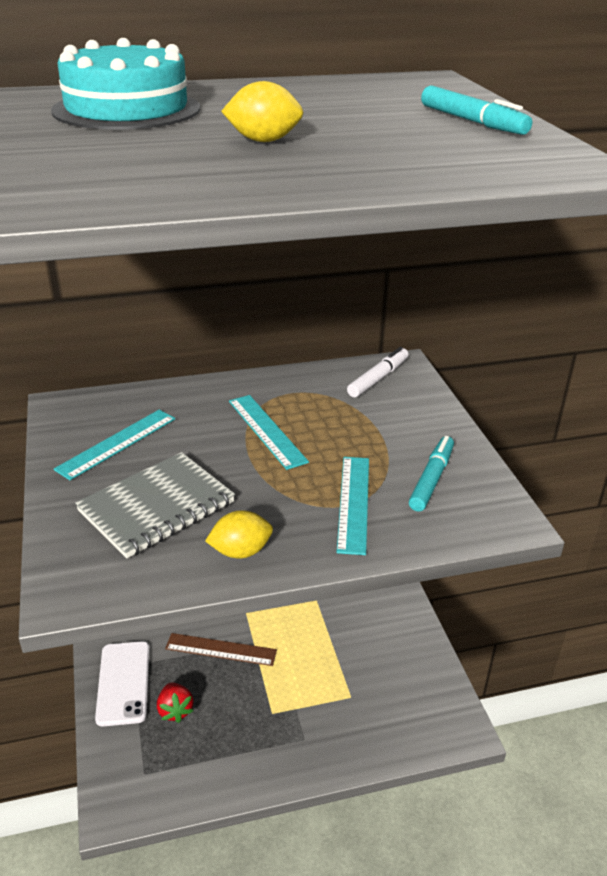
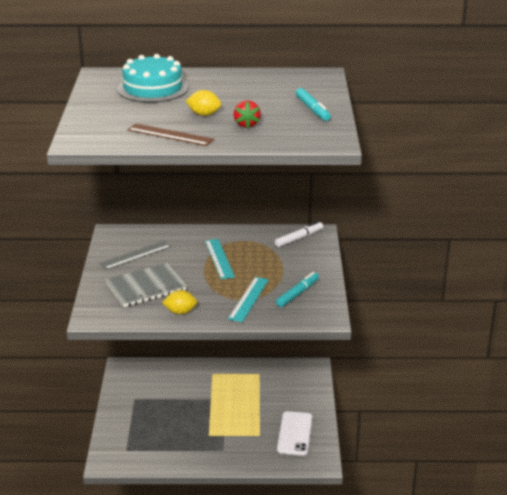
camera: 15 degrees right, 5 degrees down
turquoise ruler [54,410,175,480] -> grey ruler [99,241,171,270]
white phone [95,641,150,726] -> white phone moved to [277,411,313,456]
red strawberry [157,682,193,723] -> red strawberry moved to [234,100,261,128]
brown ruler [165,633,277,666] -> brown ruler moved to [127,123,214,146]

